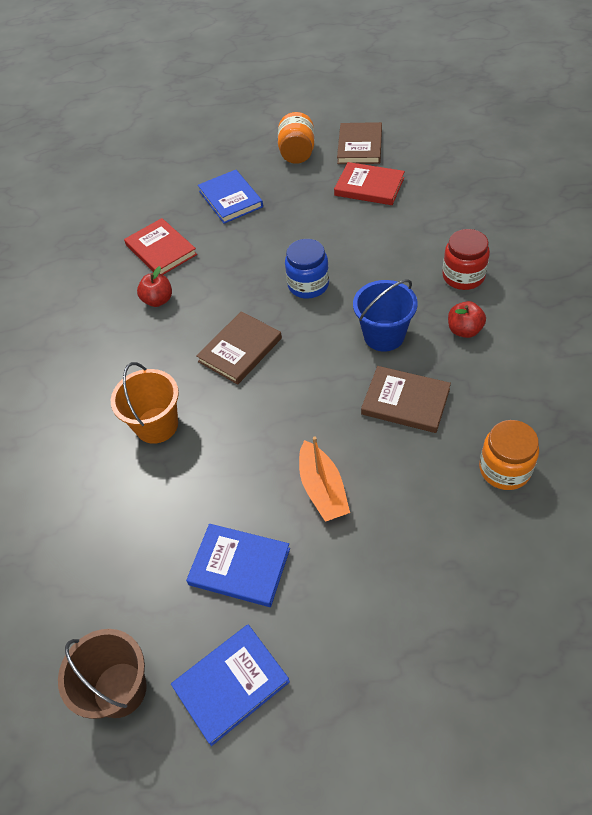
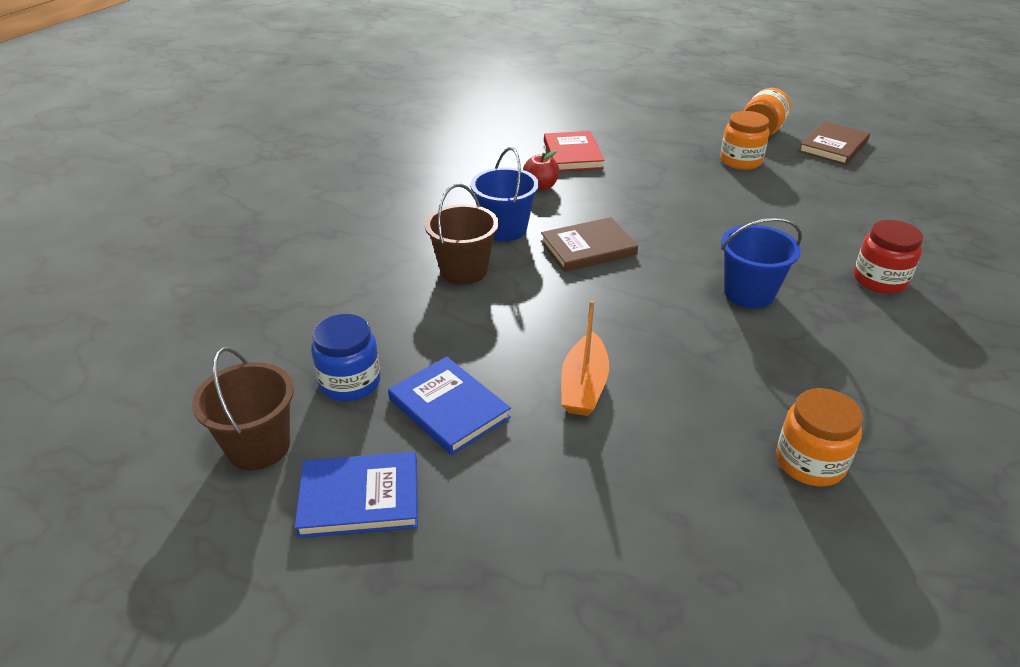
camera: 25 degrees right, 15 degrees down
orange bucket [111,362,179,444] -> brown bucket [425,184,499,284]
blue book [198,170,263,224] -> none
blue jar [285,239,329,299] -> blue jar moved to [311,314,381,401]
red book [334,162,405,205] -> none
brown book [361,366,451,433] -> none
red apple [448,301,486,338] -> none
none -> blue bucket [470,147,539,241]
none -> orange jar [720,111,769,170]

